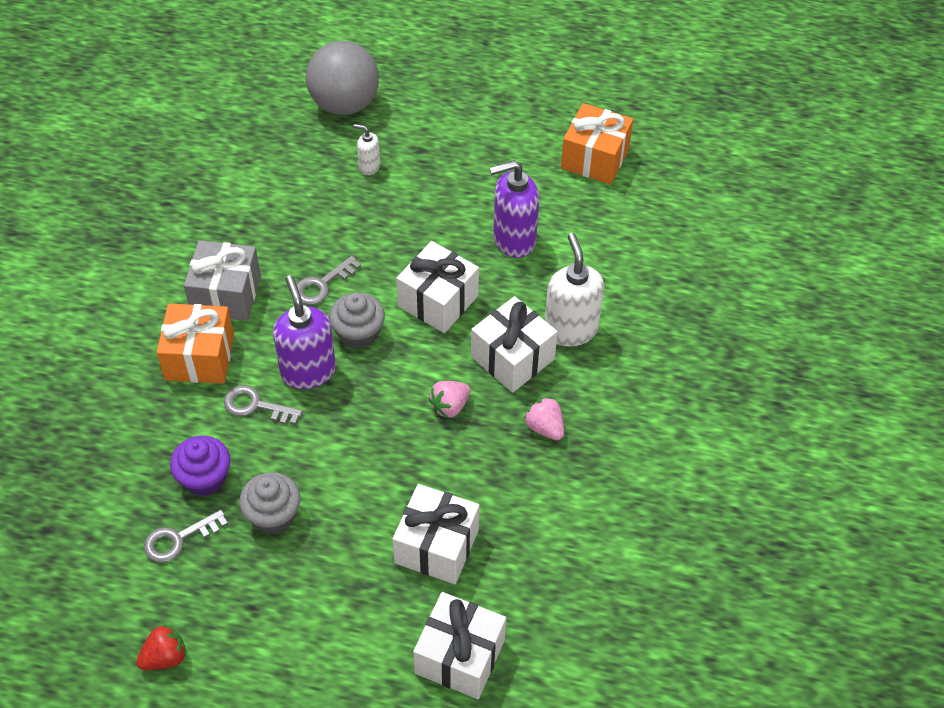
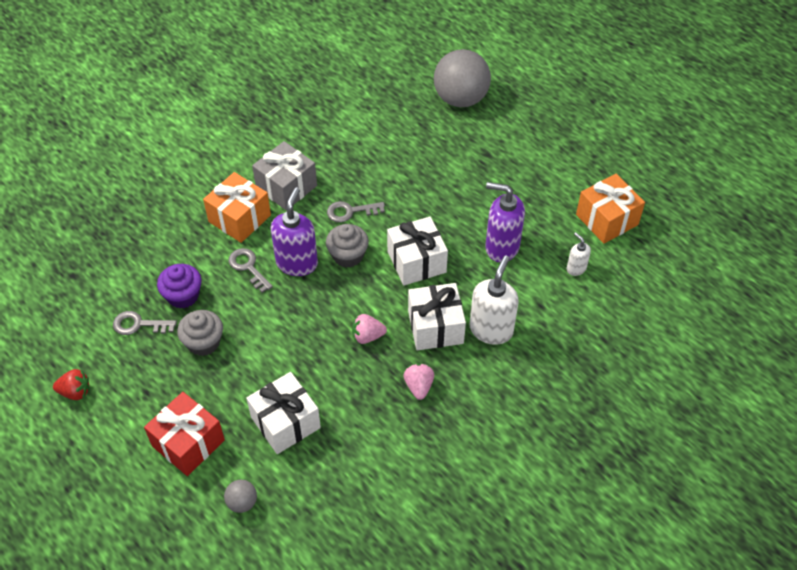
camera: 35 degrees right, 0 degrees up
white soap dispenser [353,124,380,175] -> white soap dispenser moved to [567,232,591,276]
white gift [413,592,506,699] -> grey ball [224,480,257,513]
none -> red gift [144,392,225,476]

